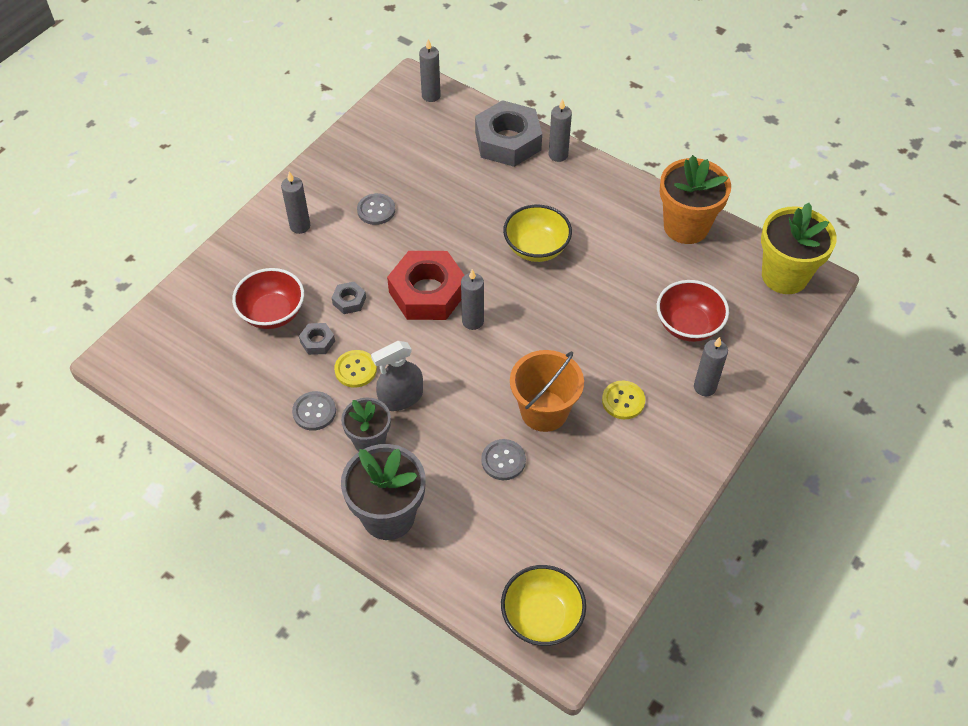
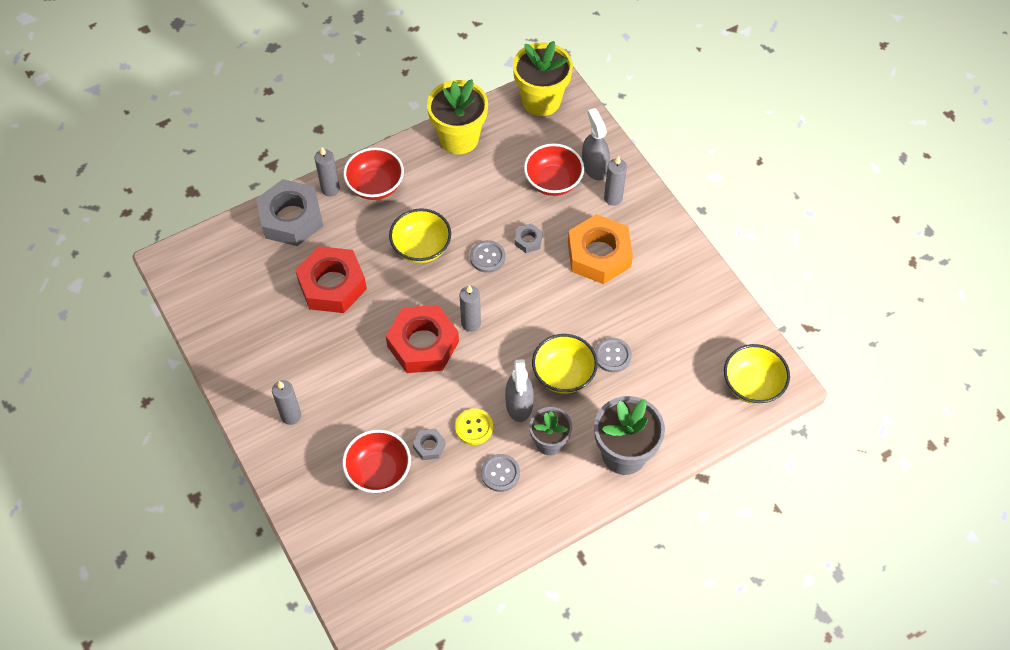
camera: 65 degrees left, 5 degrees up
grey nut [332,282,366,314] -> grey nut moved to [515,223,543,253]
grey button [357,193,395,225] -> grey button moved to [470,240,505,273]
grey candle [419,39,441,102] -> none
orange bucket [510,350,584,432] -> none
yellow button [602,381,645,419] -> orange nut [568,214,633,284]
orange flower pot [660,155,731,244] -> yellow flower pot [427,79,488,154]
none -> red nut [295,246,367,313]
none -> red bowl [343,147,404,200]
none -> yellow bowl [532,334,598,393]
none -> grey spray bottle [582,108,610,180]

